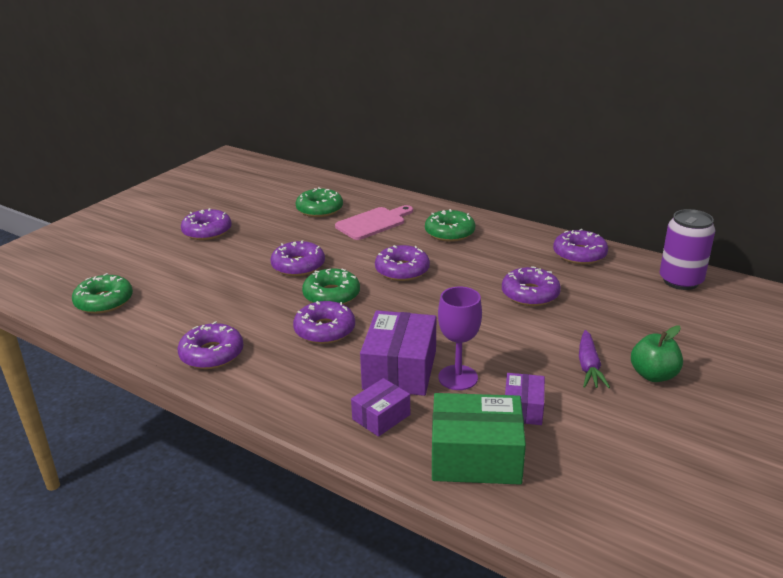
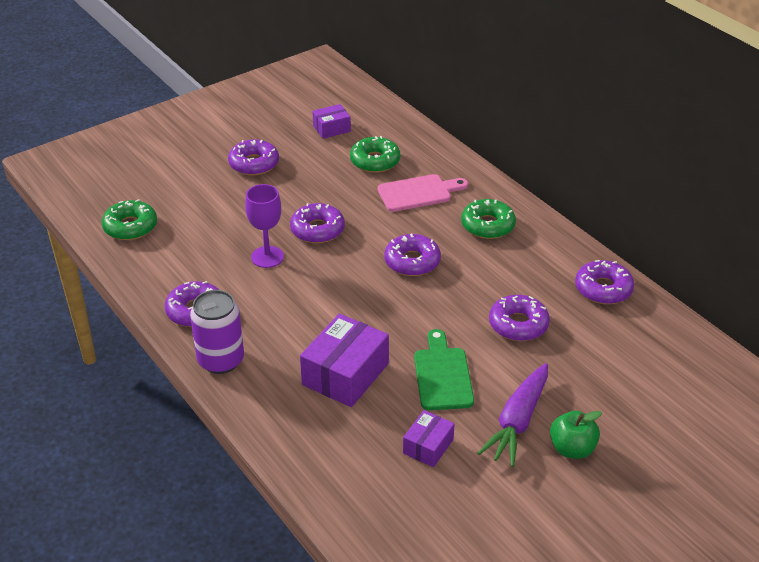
camera: 20 degrees right, 10 degrees up
purple donut [293,301,355,344] -> none
green donut [302,268,360,305] -> none
purple box [351,378,410,437] -> purple box moved to [312,104,351,139]
green box [432,393,526,485] -> none
purple goblet [438,287,482,390] -> purple goblet moved to [245,184,284,268]
purple carrot [579,330,610,388] -> purple carrot [477,363,548,467], size x1.52
purple can [660,209,716,290] -> purple can moved to [190,290,244,374]
none -> green cutting board [414,329,474,410]

